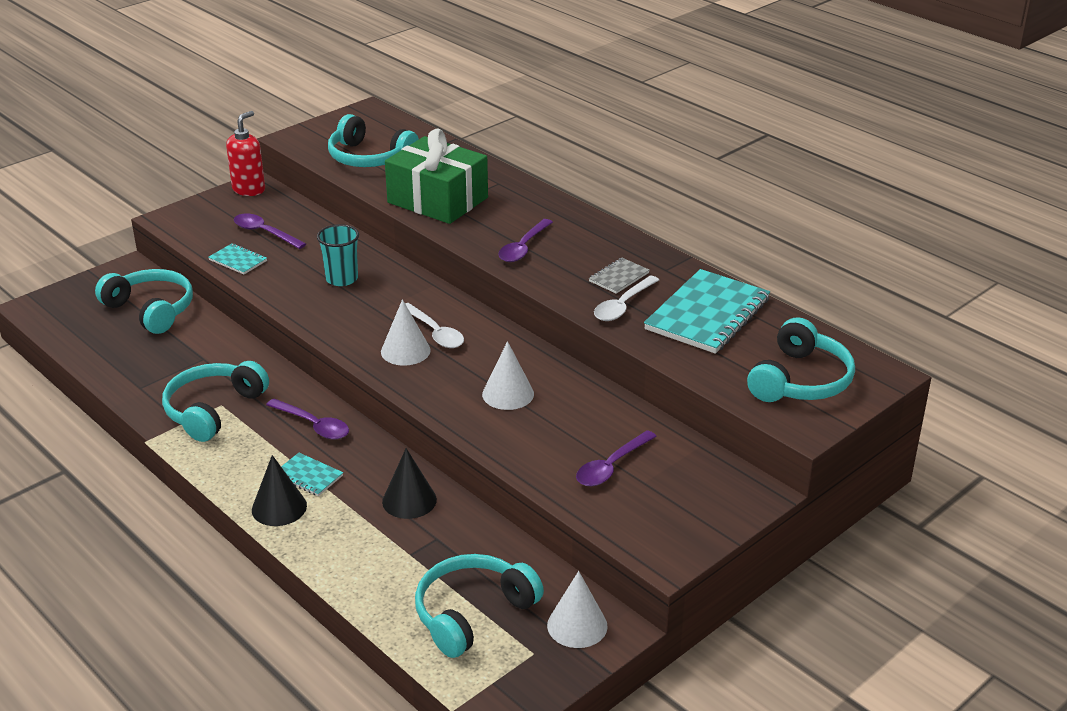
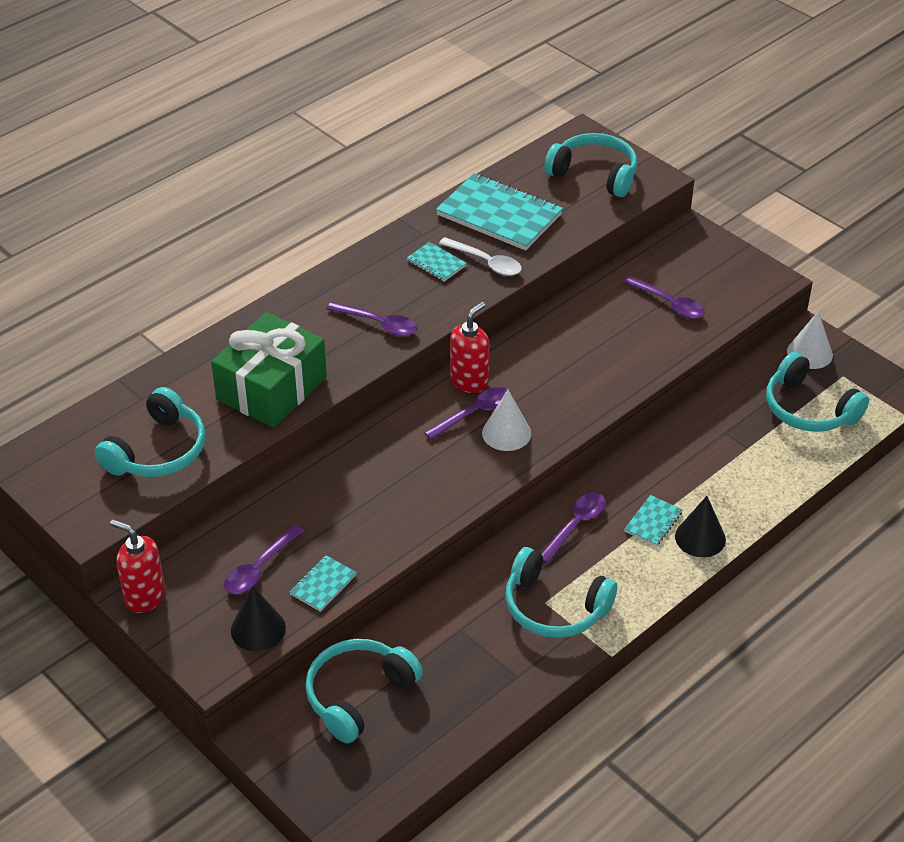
camera: 90 degrees left, 10 degrees up
turquoise cup [317,224,359,286] -> none
black cone [382,448,437,519] -> black cone moved to [231,586,286,651]
white spoon [405,303,464,348] -> purple spoon [424,387,507,440]
white cone [482,341,534,410] -> none
grey notebook [589,258,649,294] -> turquoise notebook [407,242,467,282]
none -> red soap dispenser [450,302,489,393]

